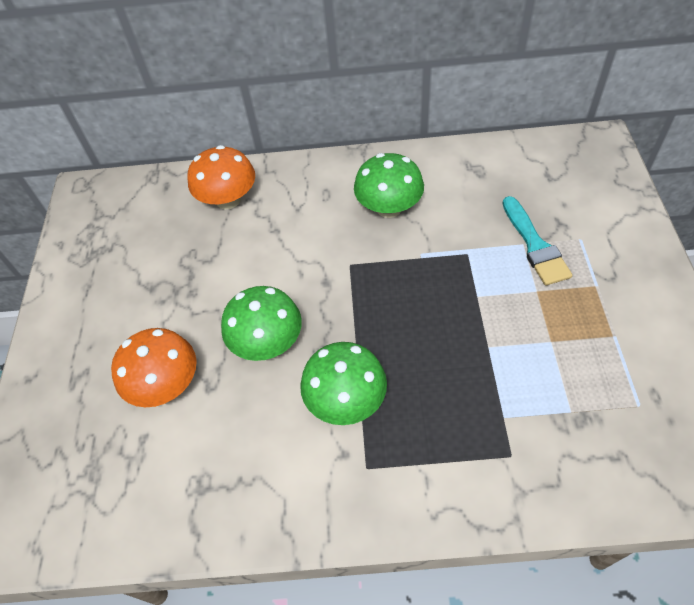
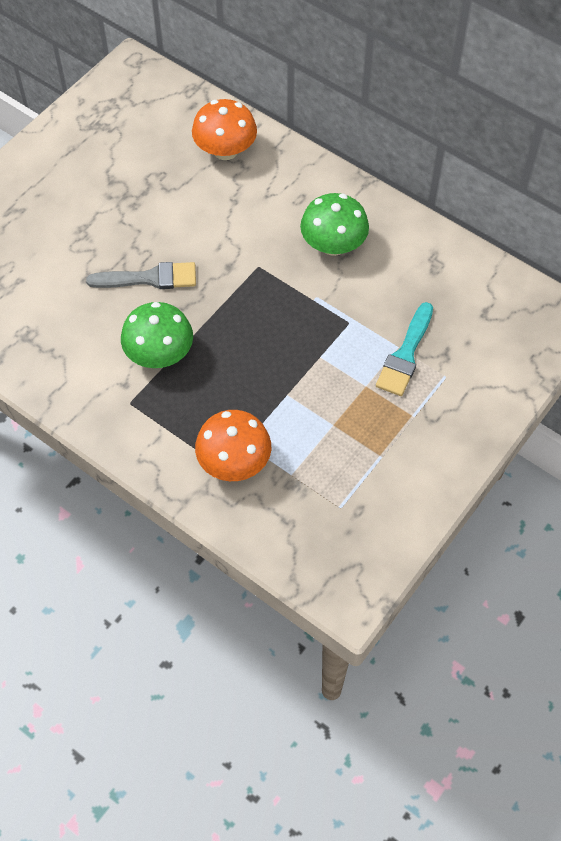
camera: 35 degrees right, 5 degrees up
orange mushroom [111,328,197,407] -> orange mushroom moved to [195,410,271,481]
green mushroom [221,286,302,361] -> grey brush [86,262,196,289]

